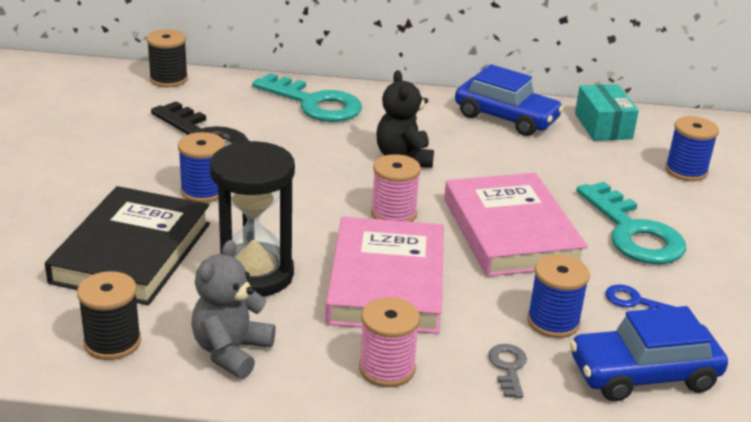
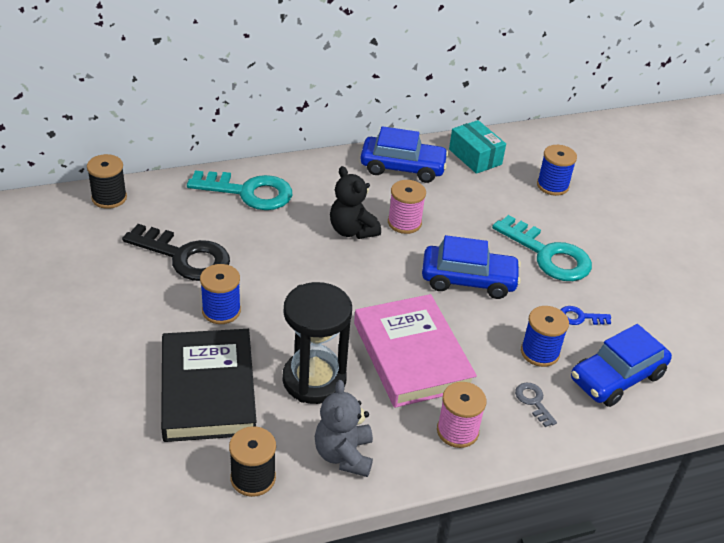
camera: 25 degrees left, 10 degrees up
pink spool [371,154,421,222] -> pink spool moved to [388,180,426,234]
pink book [444,173,588,277] -> blue car [422,235,521,299]

